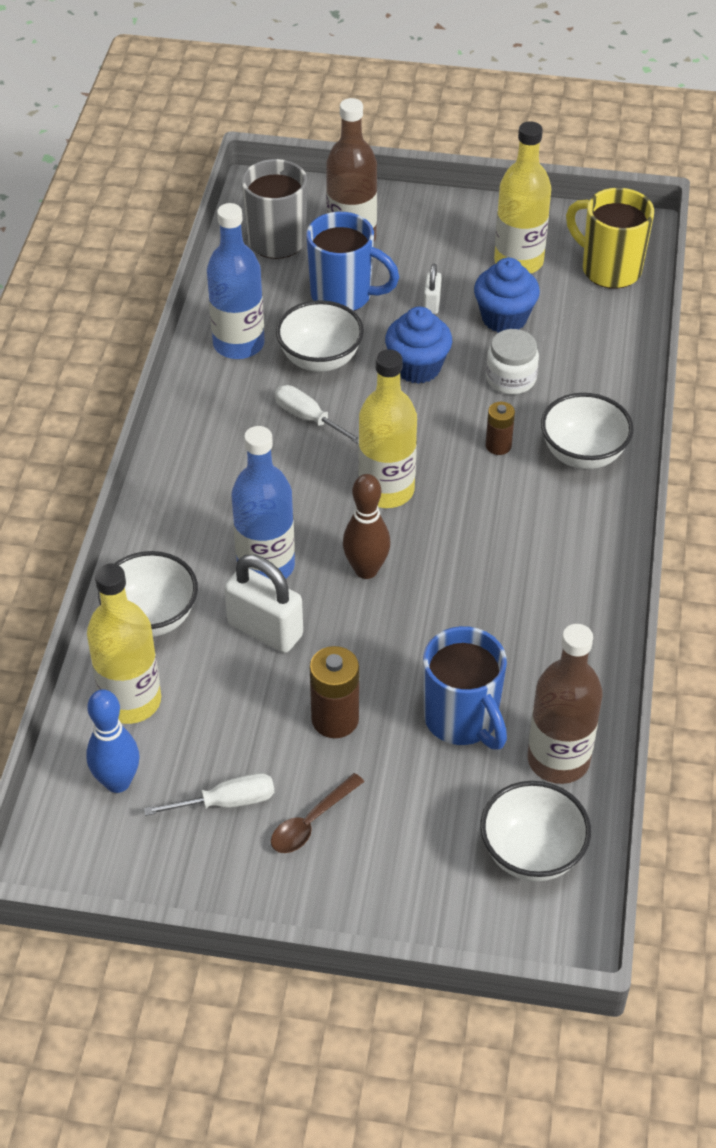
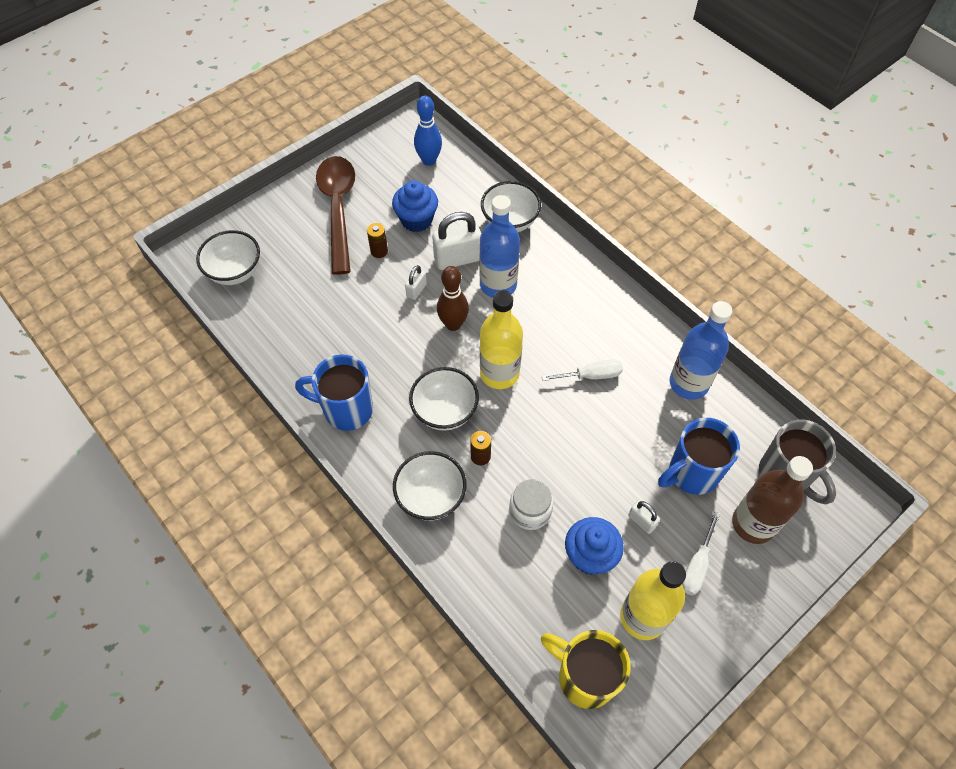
camera: 130 degrees right, 10 degrees up
yellow bottle [87,564,161,724] -> none
white screwdriver [144,773,274,816] -> white screwdriver moved to [682,512,720,596]
brown spoon [271,773,364,853] -> brown spoon [316,156,355,275], size x2.17
white bowl [276,300,364,372] -> white bowl moved to [409,367,479,431]
brown battery [310,646,359,738] -> brown battery [367,223,388,258], size x0.62
blue cupcake [385,307,452,384] -> blue cupcake moved to [392,180,438,232]
blue mug [423,626,507,750] -> blue mug moved to [295,355,373,431]
brown bottle [528,624,602,784] -> none
yellow mug [566,188,654,289] -> yellow mug turned 135 degrees counterclockwise [541,630,631,709]
none -> white padlock [405,265,427,300]

